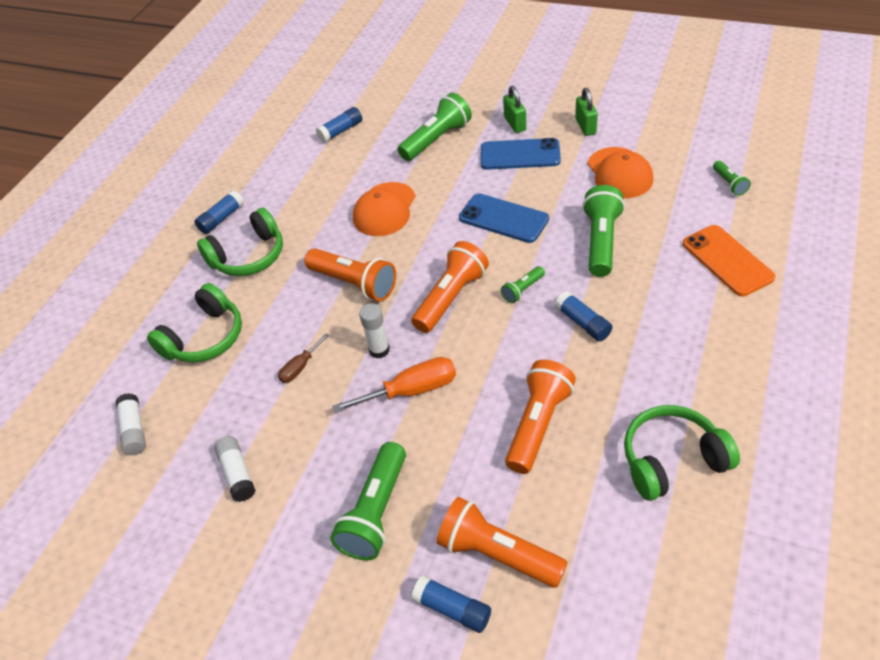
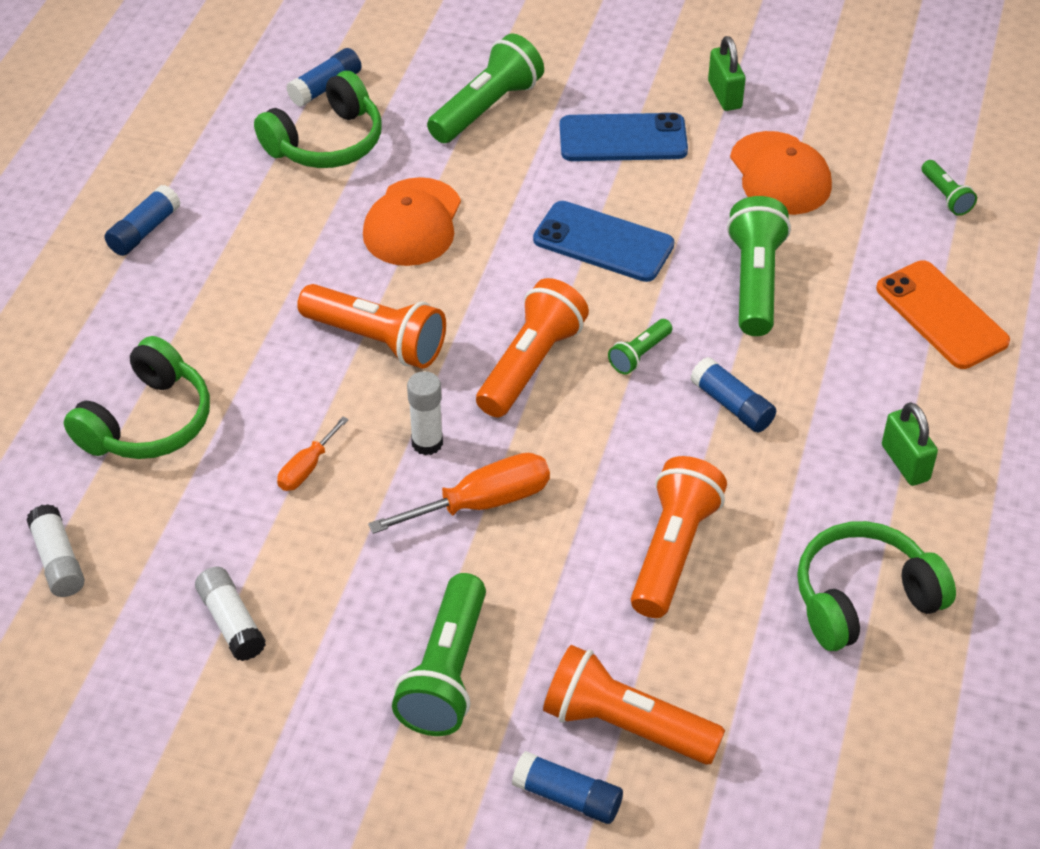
camera: 10 degrees left, 0 degrees up
green headphones [197,208,283,276] -> green headphones moved to [254,71,381,168]
brown screwdriver [278,333,329,383] -> orange screwdriver [277,416,349,491]
green padlock [503,86,526,133] -> green padlock moved to [882,402,938,486]

